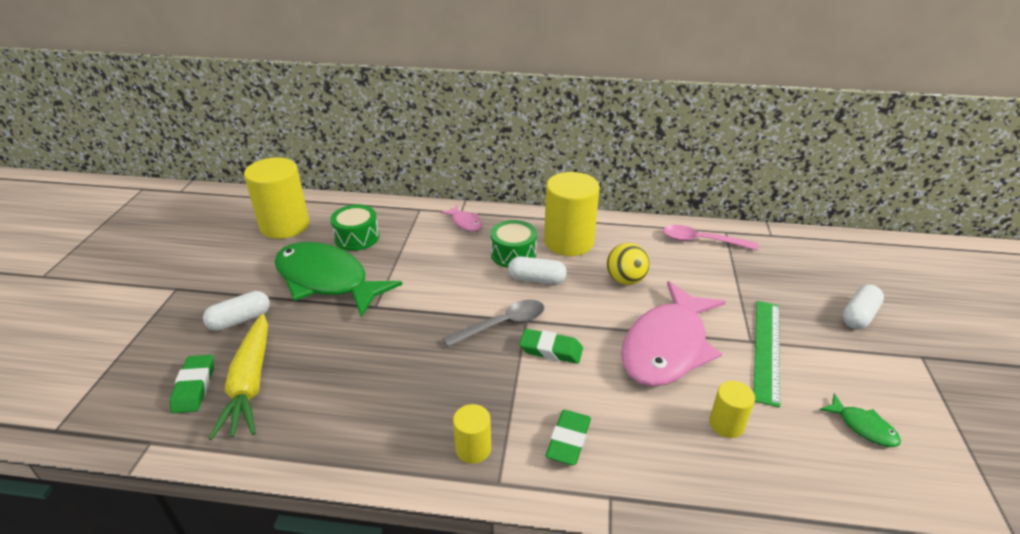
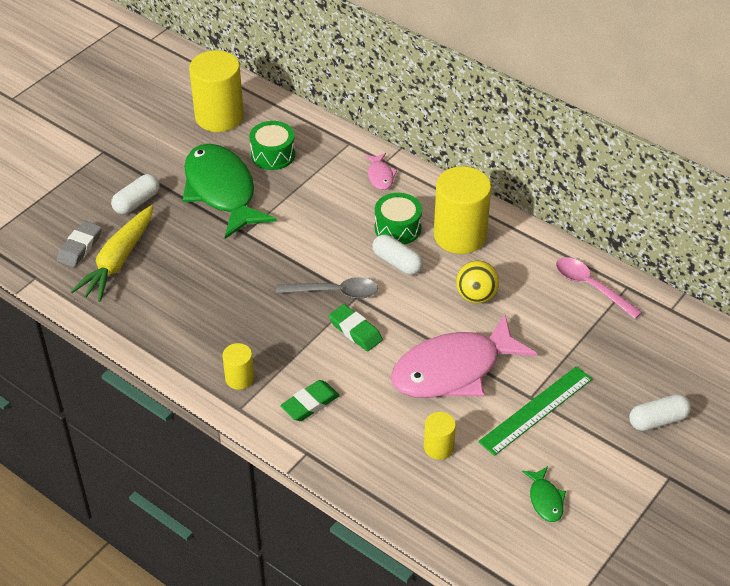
camera: 30 degrees right, 10 degrees up
green eraser [170,355,214,413] -> grey eraser [57,221,101,267]
white capsule [203,291,270,331] -> white capsule turned 45 degrees counterclockwise [111,174,160,214]

